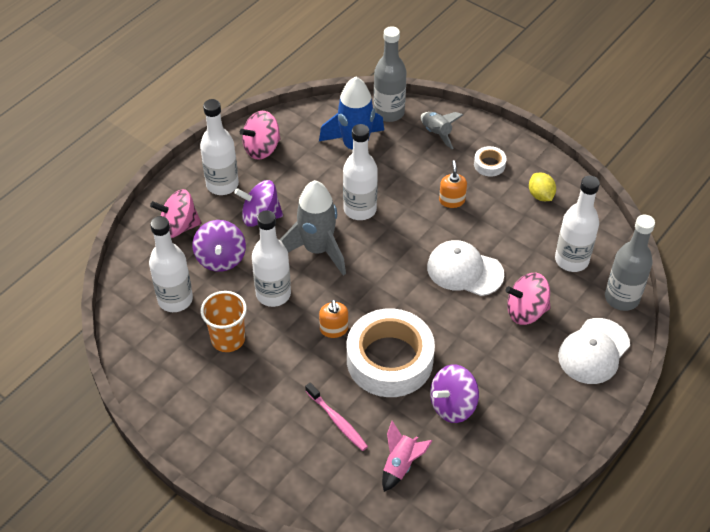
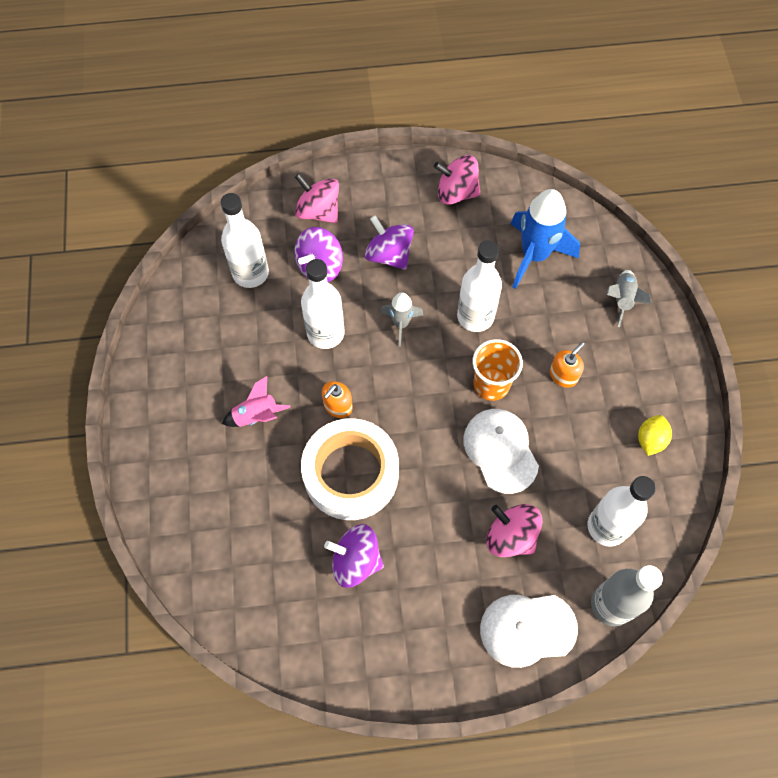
camera: 45 degrees right, 15 degrees up
white bottle [200,99,239,195] -> none
orange cup [201,291,247,352] -> orange cup moved to [473,339,523,401]
grey rocket [280,180,346,276] -> grey rocket [380,292,423,346], size x0.55
pink toothbrush [305,383,368,451] -> none
grey bottle [374,26,407,122] -> none
pink rocket [382,421,432,492] -> pink rocket moved to [222,376,290,427]
white tape [474,146,507,177] -> none

